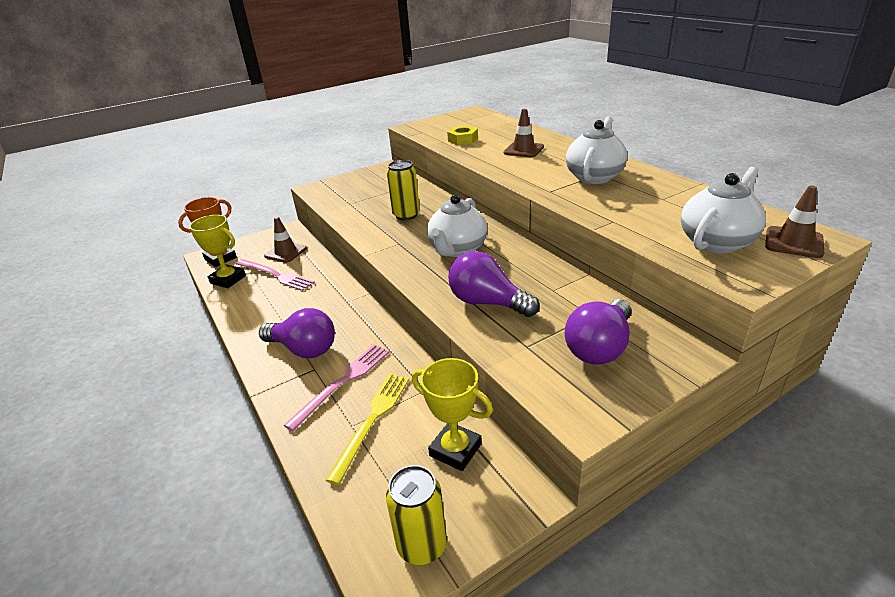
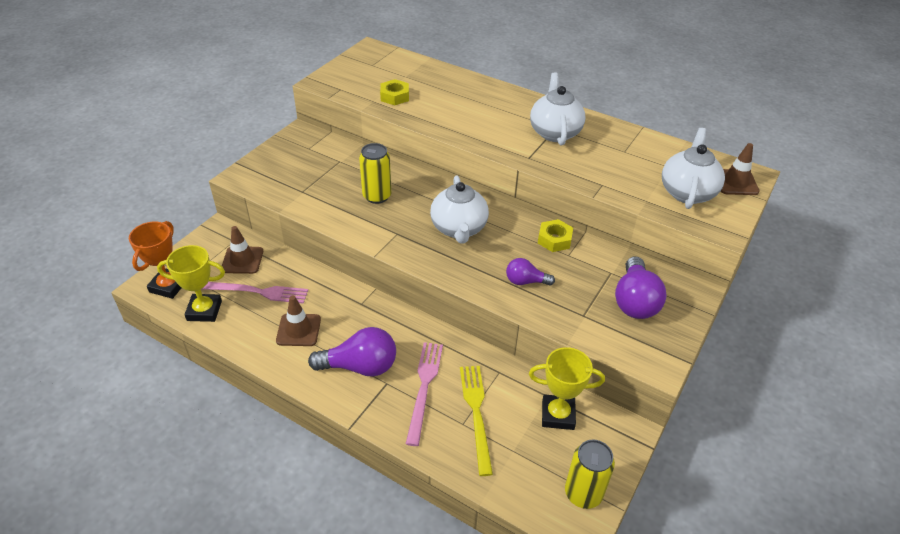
camera: 30 degrees left, 10 degrees up
purple light bulb [448,251,540,317] -> purple light bulb [506,258,555,286], size x0.58
brown traffic cone [503,109,544,157] -> brown traffic cone moved to [276,296,321,346]
none -> yellow nut [538,219,573,252]

